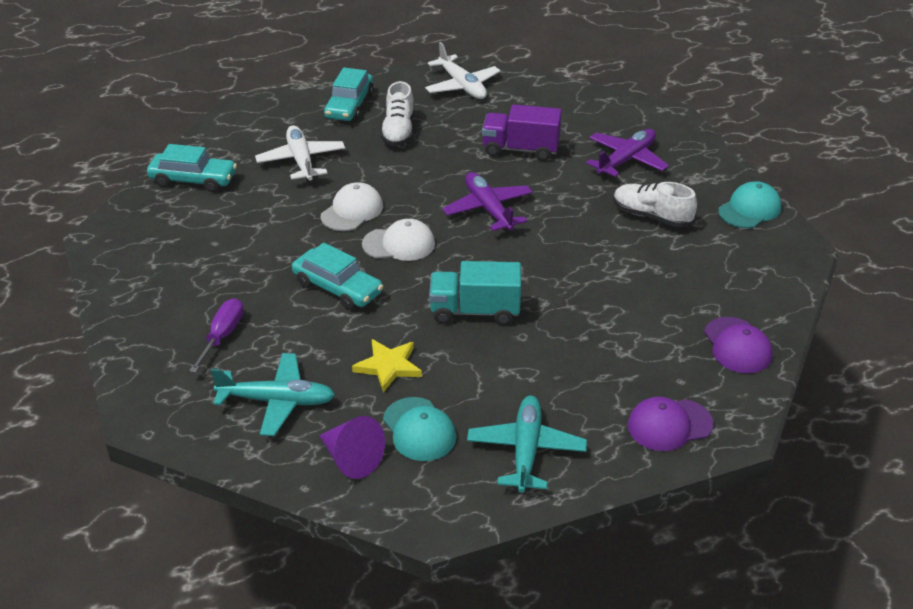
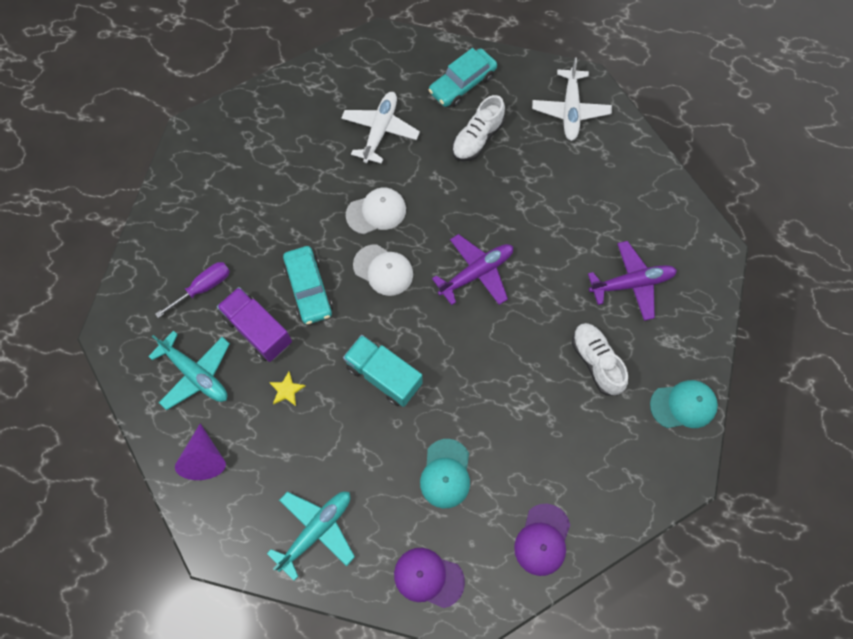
camera: 35 degrees right, 30 degrees up
turquoise car [147,144,237,192] -> none
yellow star [352,339,422,393] -> yellow star [269,372,306,406], size x0.65
turquoise cap [383,397,456,461] -> turquoise cap moved to [420,439,470,508]
purple plane [443,172,533,231] -> purple plane turned 45 degrees clockwise [432,234,513,305]
purple truck [482,104,562,161] -> purple truck moved to [217,287,292,362]

